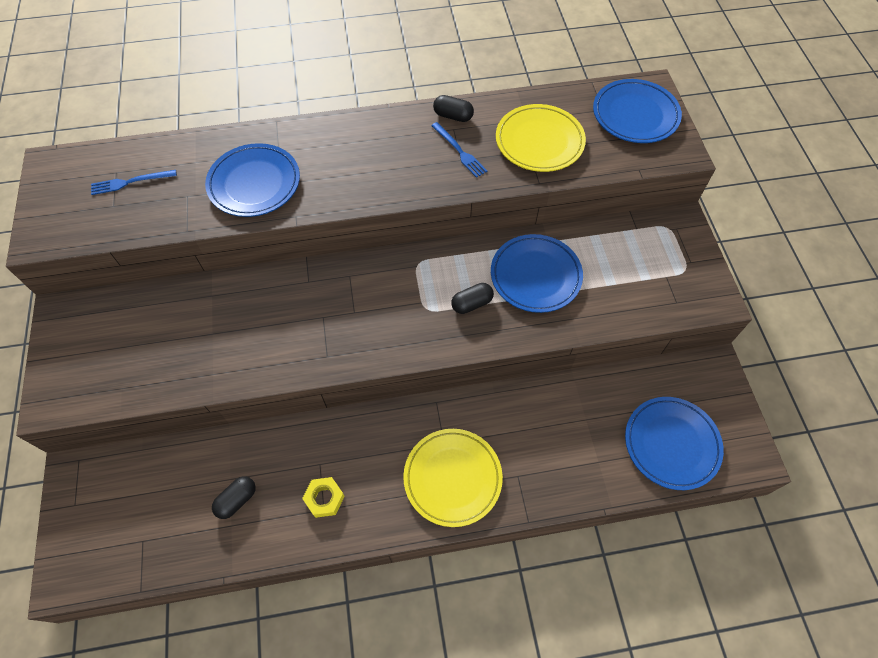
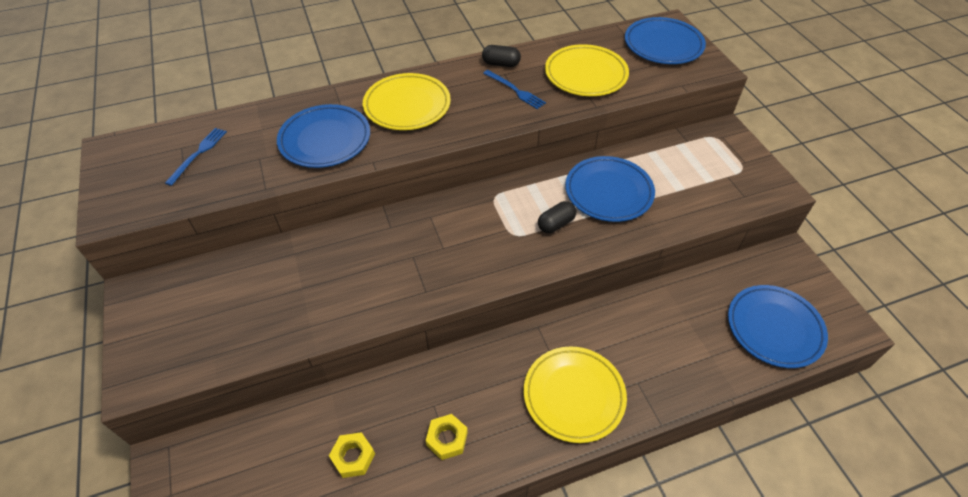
camera: 10 degrees left, 10 degrees down
blue fork [91,170,177,195] -> blue fork turned 135 degrees clockwise [165,128,227,186]
black capsule [212,476,256,519] -> yellow nut [329,432,375,478]
none -> yellow plate [363,73,451,130]

